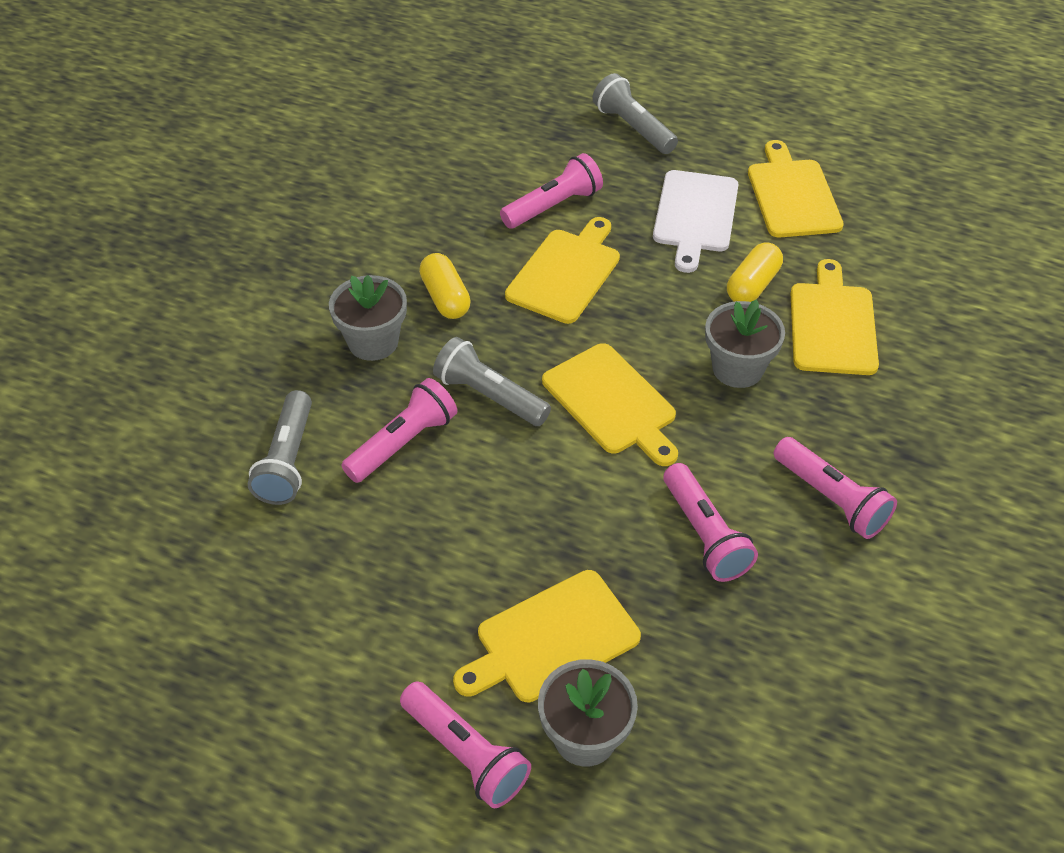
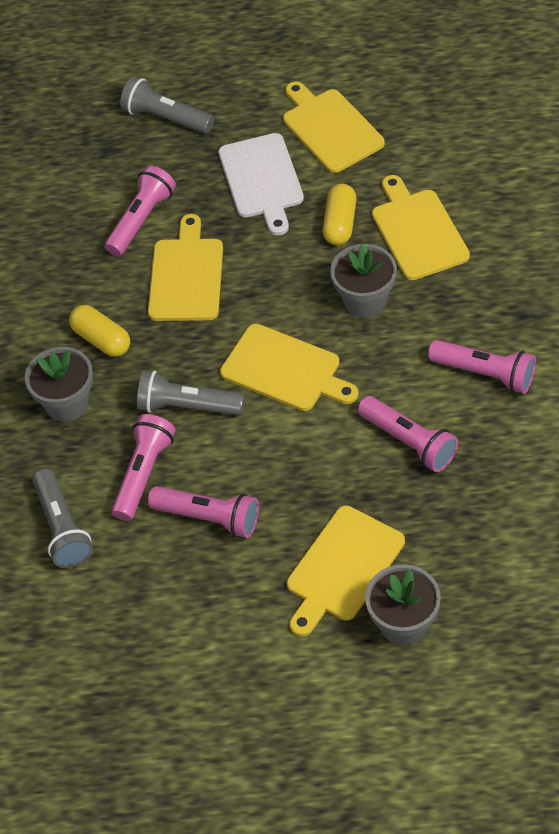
camera: 20 degrees left, 5 degrees up
pink flashlight [400,681,531,808] -> pink flashlight moved to [148,486,259,538]

